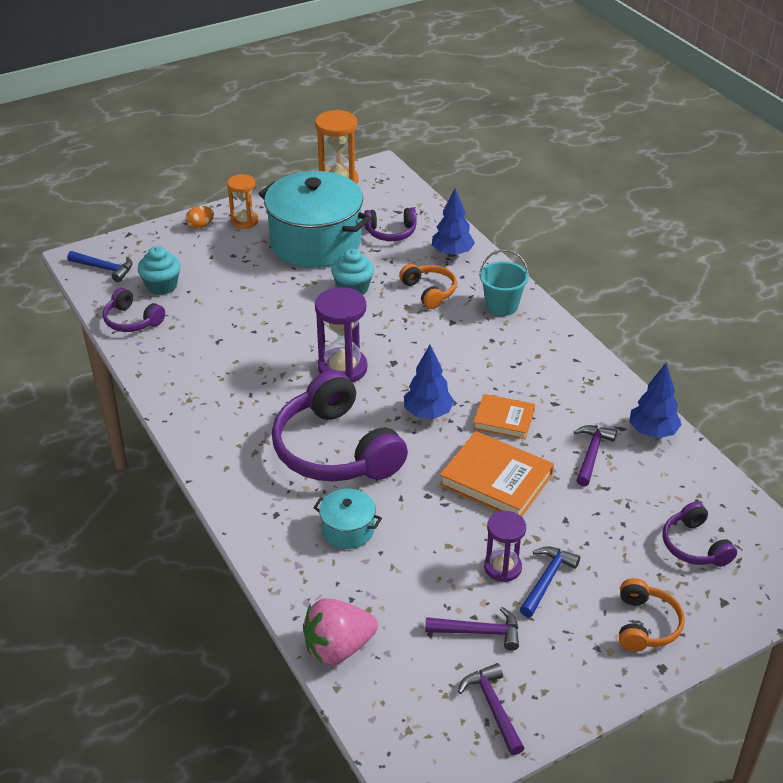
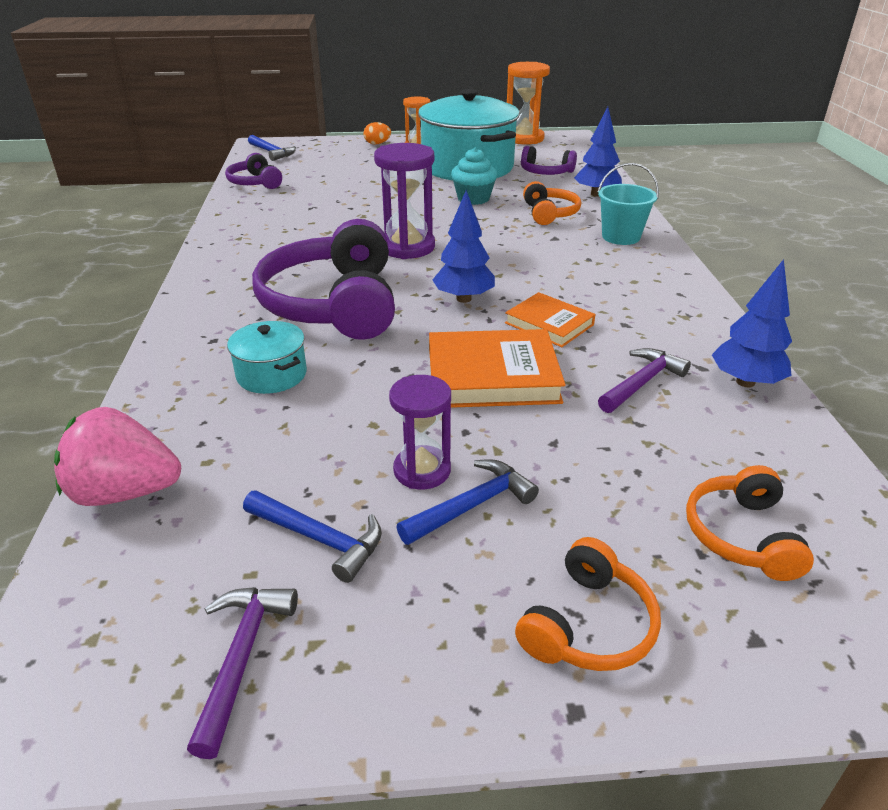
camera: 25 degrees right, 5 degrees down
turquoise cupcake [137,246,181,295] -> none
purple hammer [425,607,519,651] -> blue hammer [243,490,382,583]
orange book [439,431,554,516] -> orange book turned 60 degrees counterclockwise [429,329,566,408]
purple headphones [662,502,737,567] -> orange headphones [686,465,814,581]

